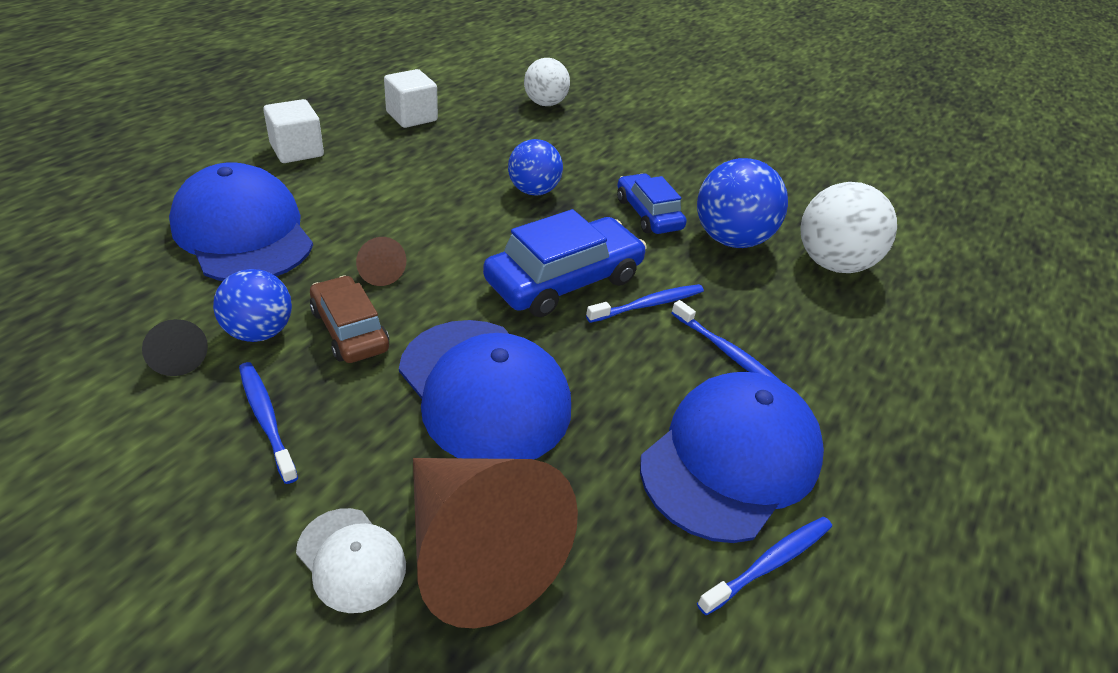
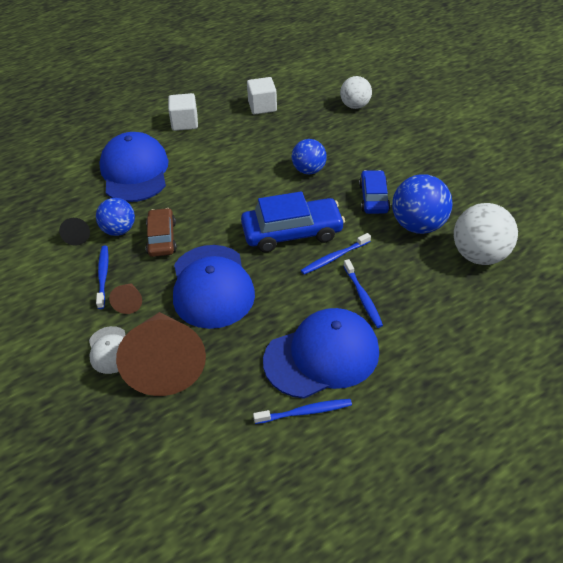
camera: 30 degrees right, 5 degrees up
brown cone [356,237,406,286] -> brown cone moved to [109,283,142,314]
blue toothbrush [586,284,704,323] -> blue toothbrush turned 150 degrees clockwise [301,233,371,275]

